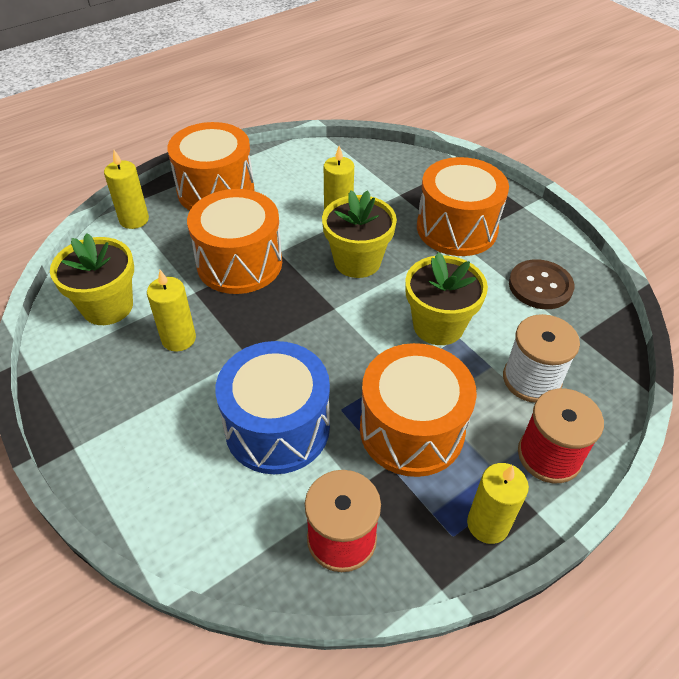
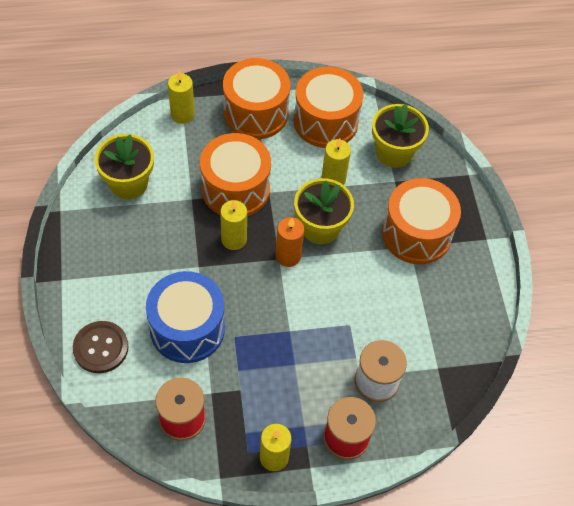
camera: 25 degrees right, 10 degrees up
yellow candle [147,270,196,352] -> yellow candle moved to [220,200,247,250]
orange drum [360,343,477,477] -> orange drum moved to [294,67,363,148]
yellow flower pot [405,252,488,345] -> yellow flower pot moved to [372,104,429,168]
brown button [509,259,574,309] -> brown button moved to [73,321,128,373]
none -> orange candle [276,217,304,267]

